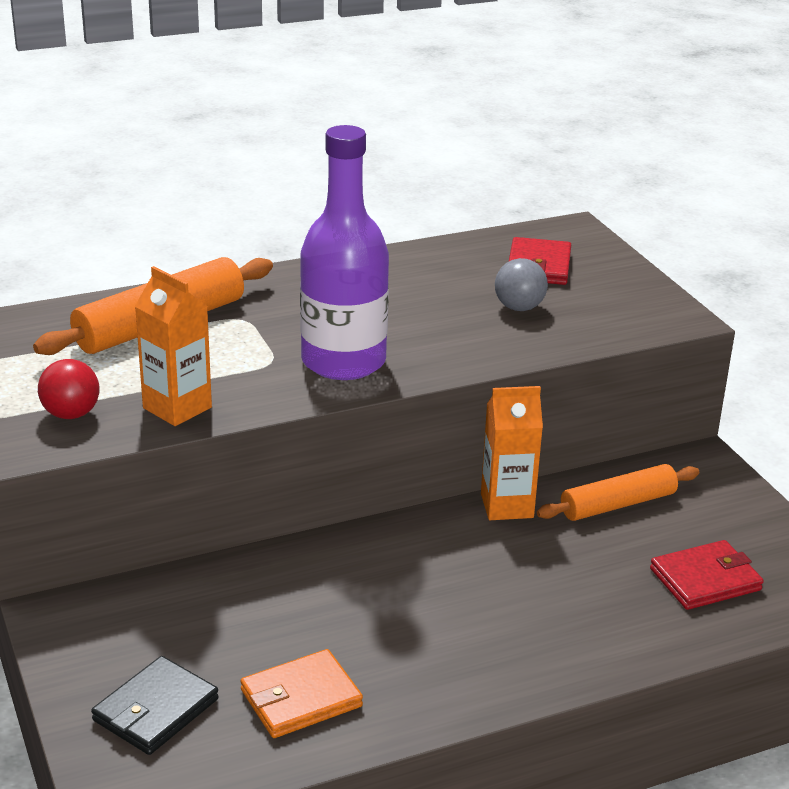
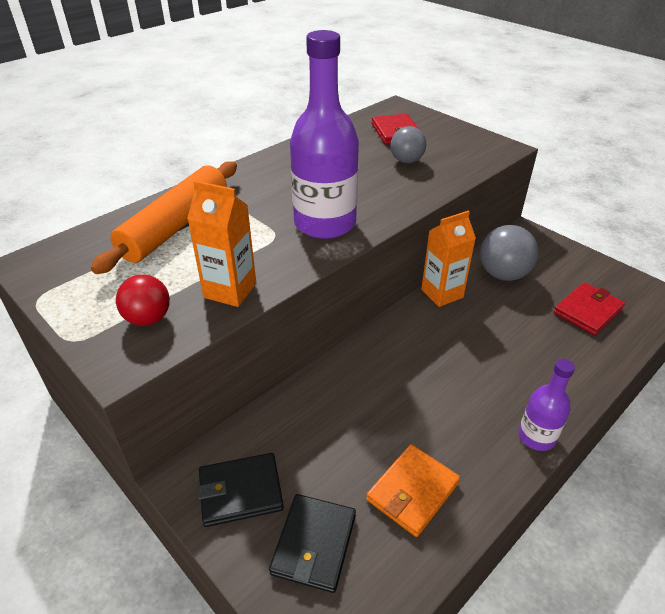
camera: 20 degrees left, 10 degrees up
orange rolling pin [537,464,699,521] -> grey ball [480,225,538,281]
none -> black wallet [197,453,284,527]
none -> purple bottle [518,359,575,451]

